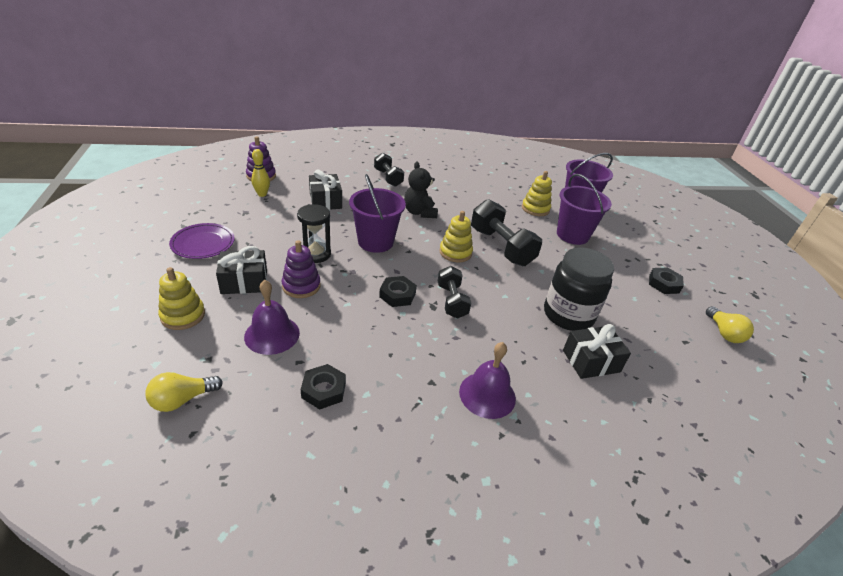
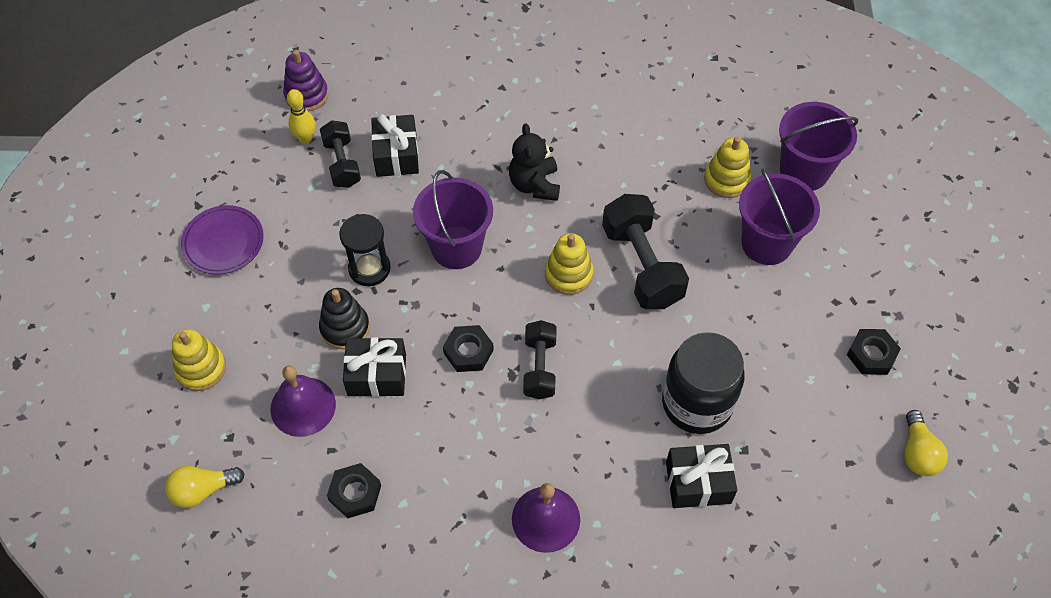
camera: 15 degrees right, 20 degrees up
black gift [216,246,267,294] -> black gift moved to [343,337,406,397]
purple stacking toy [281,240,321,298] -> black stacking toy [319,288,370,350]
black dumbbell [374,153,404,187] -> black dumbbell moved to [320,120,361,188]

